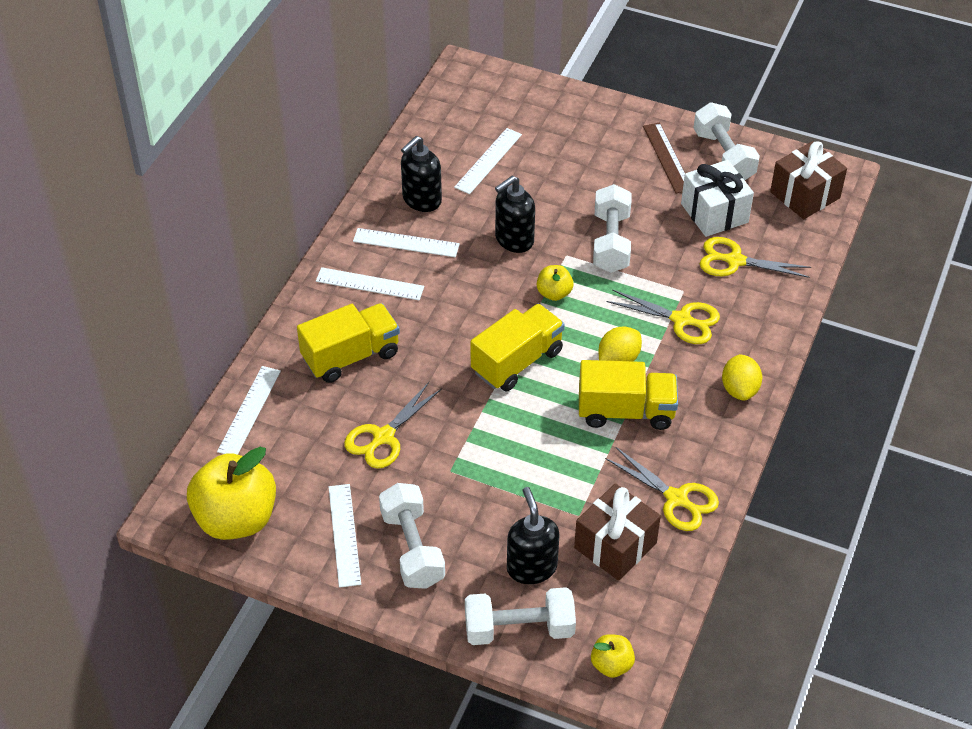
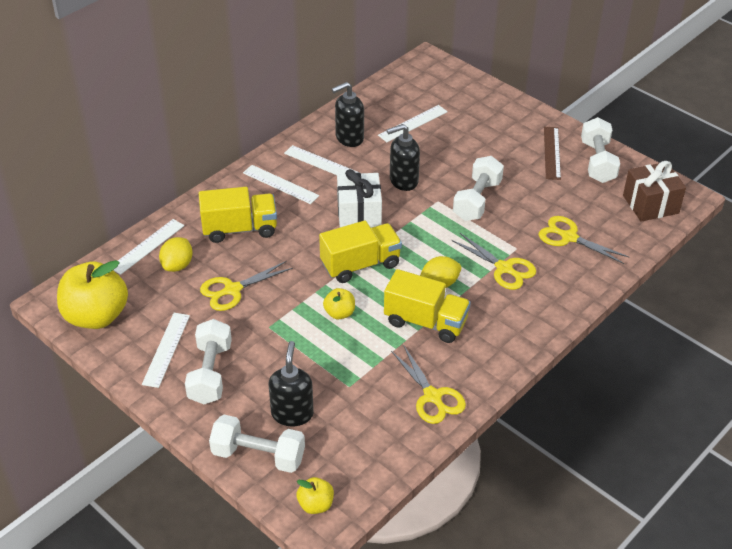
camera: 20 degrees right, 5 degrees down
yellow apple [537,265,574,301] -> yellow apple moved to [323,288,355,320]
brown gift [574,483,661,581] -> none
white gift [681,160,754,237] -> white gift moved to [337,169,382,228]
yellow lemon [722,354,762,400] -> yellow lemon moved to [159,237,193,272]

